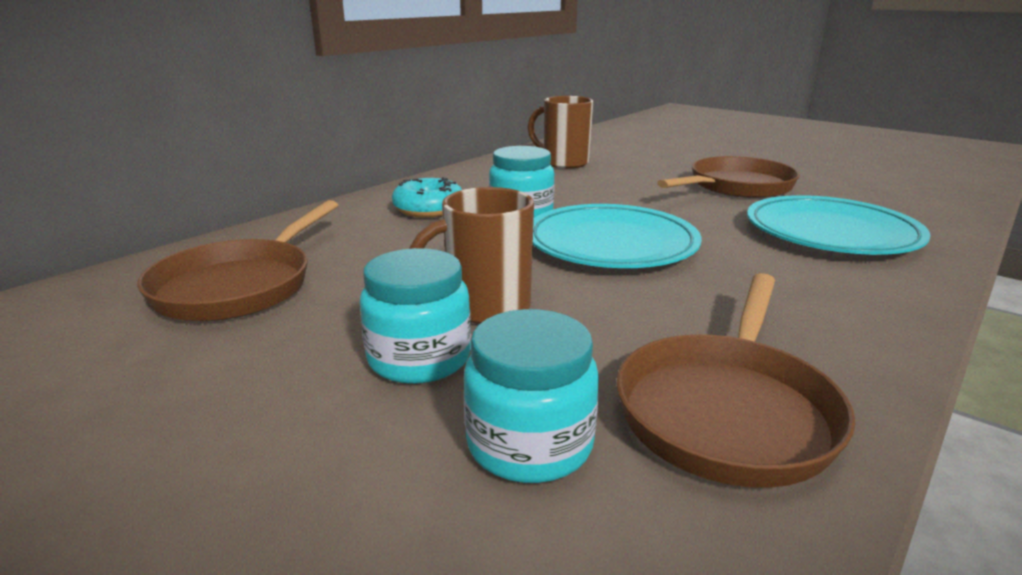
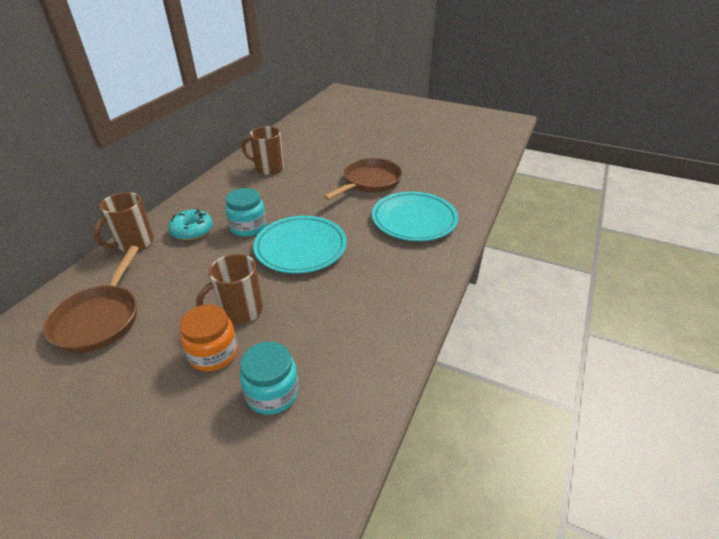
camera: 15 degrees left, 15 degrees up
turquoise jar [360,248,471,384] -> orange jar [179,304,238,371]
brown pan [616,273,855,488] -> none
none -> brown mug [94,192,154,252]

